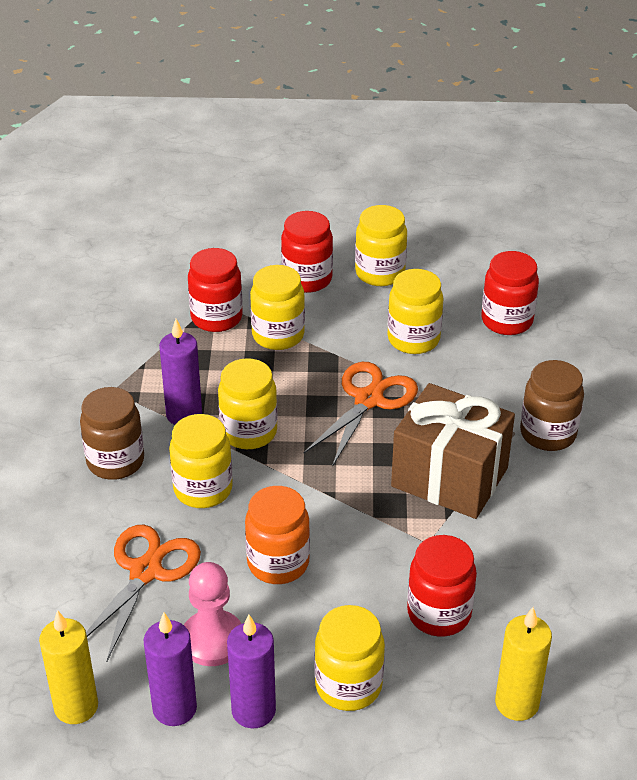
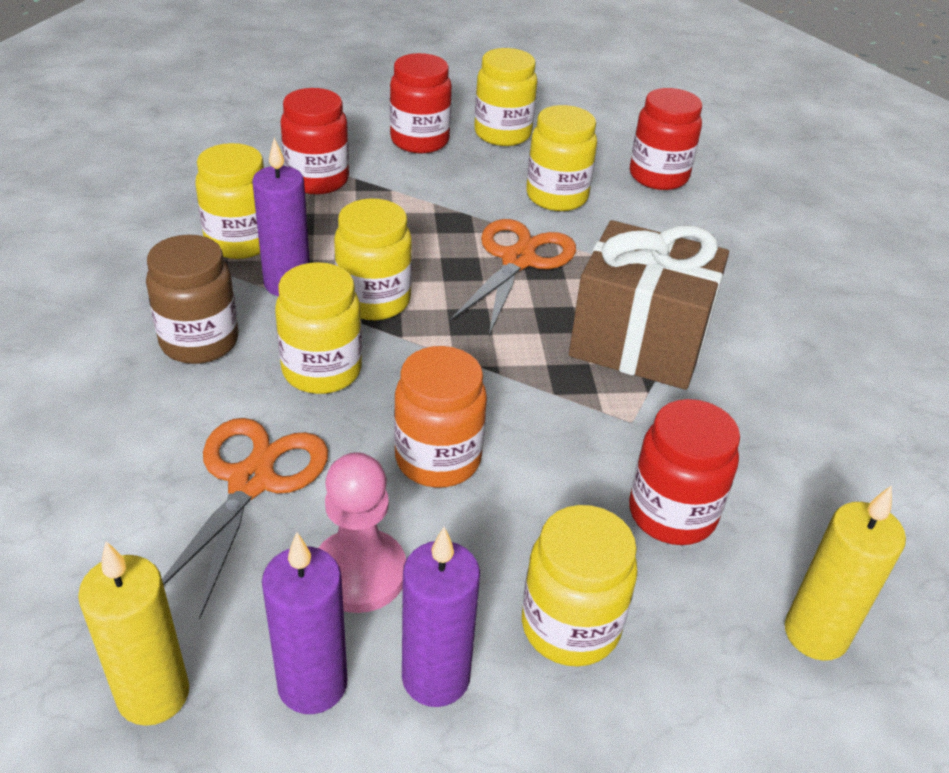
camera: 10 degrees left, 0 degrees up
yellow jar [250,265,305,350] -> yellow jar moved to [195,143,264,259]
brown jar [520,360,584,451] -> none

